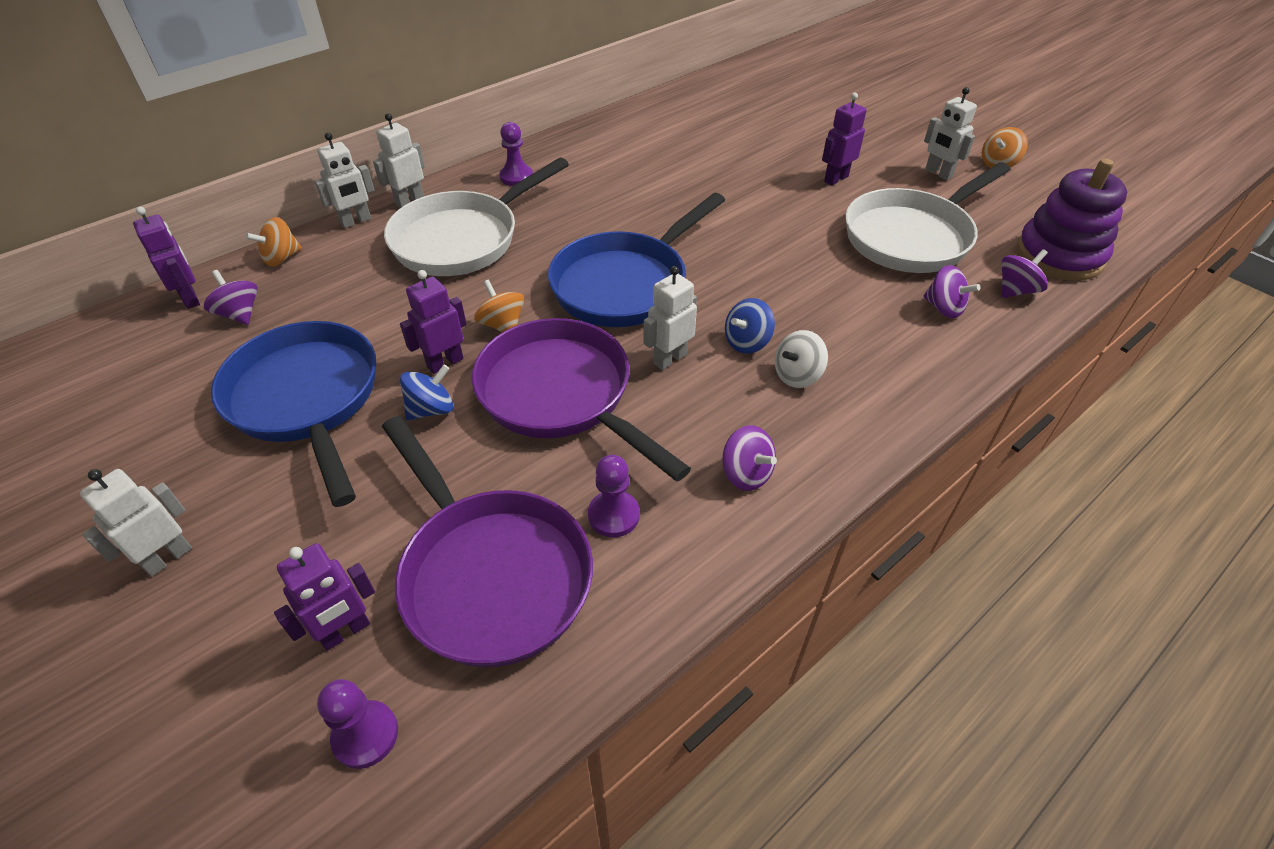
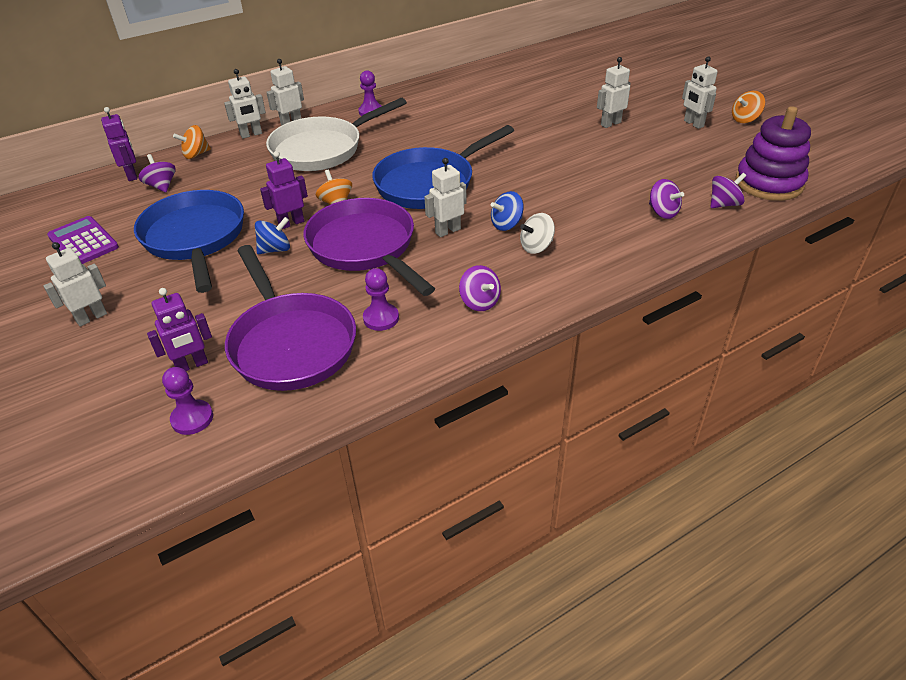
camera: 10 degrees right, 5 degrees down
purple robot [822,93,867,186] -> white robot [597,57,631,128]
white pan [845,162,1011,273] -> none
none -> purple calculator [47,216,119,264]

